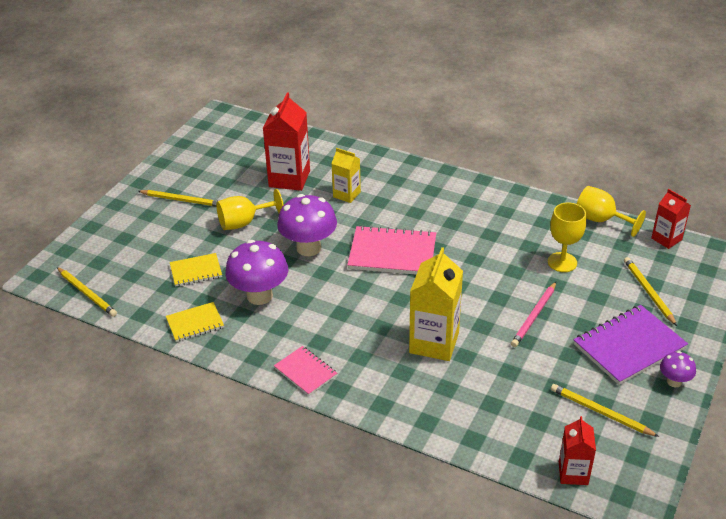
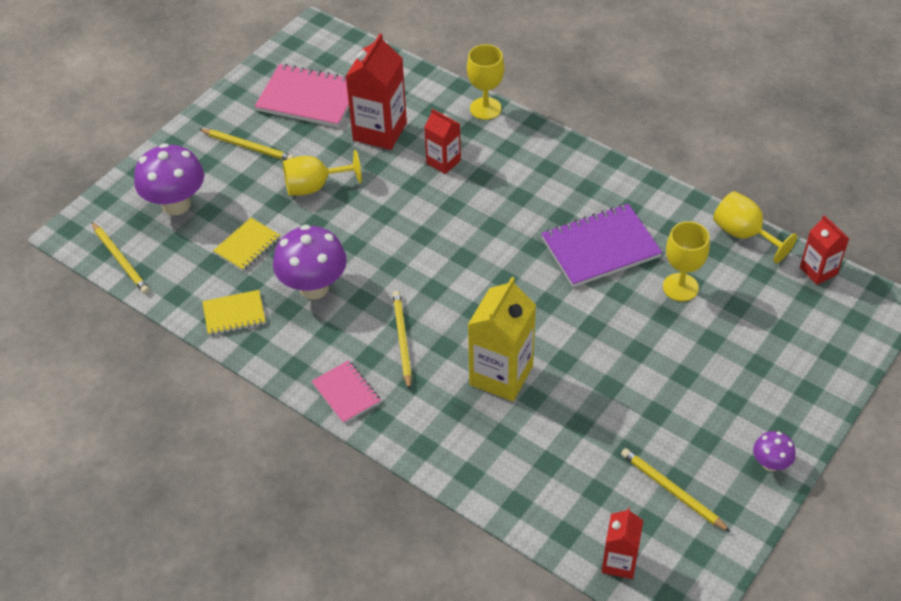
camera: 10 degrees right, 10 degrees up
yellow notebook [170,253,222,287] -> yellow notebook turned 45 degrees counterclockwise [213,218,280,271]
purple mushroom [277,194,337,256] -> purple mushroom moved to [134,143,204,215]
yellow carton [331,148,361,203] -> red carton [424,109,461,174]
pink notebook [347,225,436,275] -> pink notebook moved to [255,64,349,127]
pink pencil [511,282,556,347] -> none
purple notebook [574,305,688,385] -> purple notebook moved to [541,204,662,287]
yellow pencil [624,257,677,326] -> yellow pencil moved to [393,291,412,391]
none -> yellow goblet [467,44,504,120]

